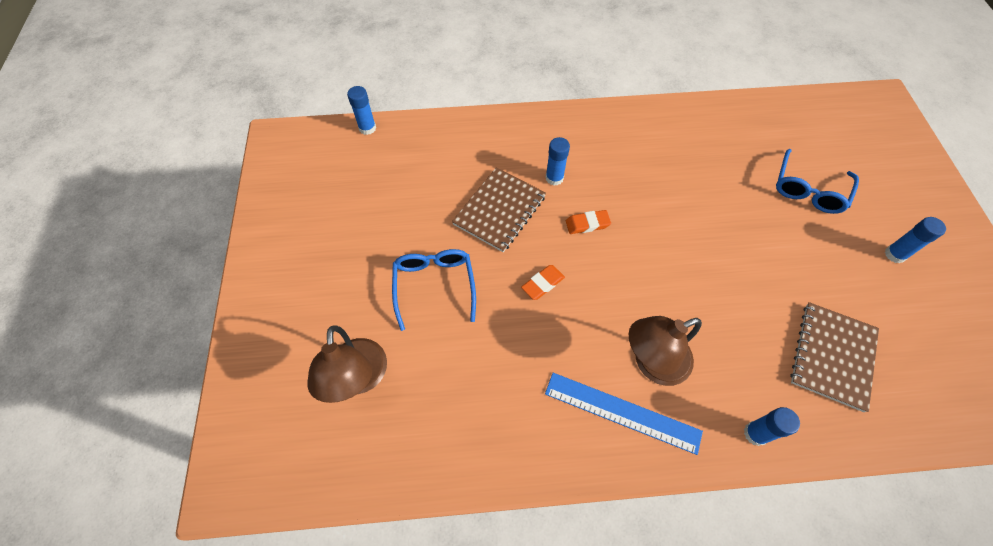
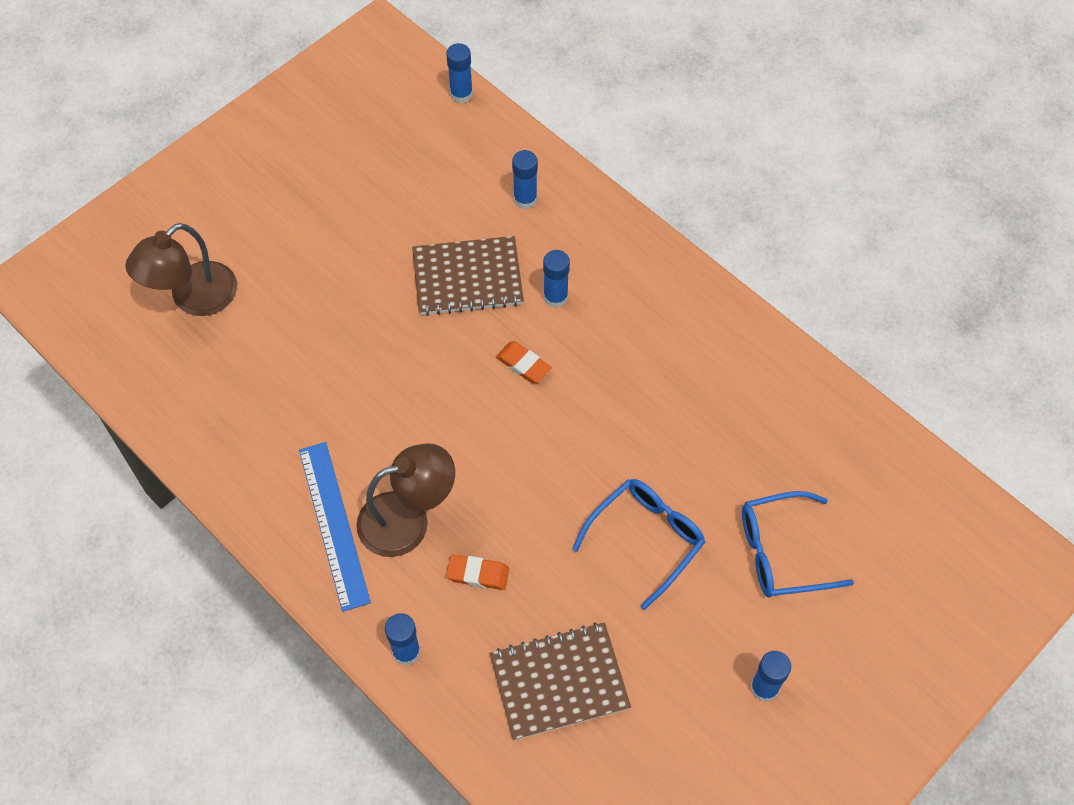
camera: 50 degrees right, 0 degrees up
blue glasses [392,249,476,331] -> blue glasses moved to [572,479,705,610]
orange eraser [521,265,565,300] -> orange eraser moved to [446,555,509,590]
brown lamp [629,316,702,386] -> brown lamp turned 135 degrees clockwise [356,443,455,557]
none -> blue glue stick [512,150,538,209]

